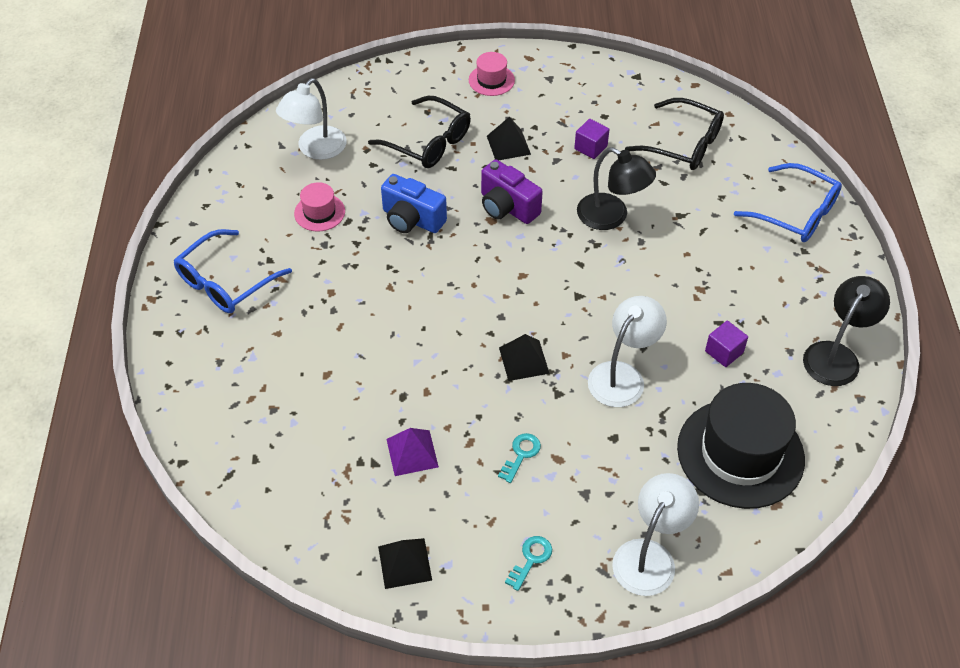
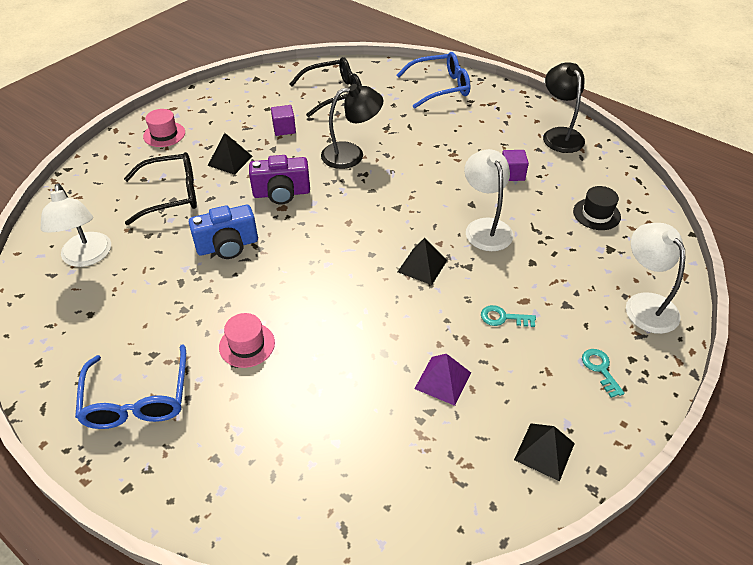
camera: 50 degrees left, 5 degrees down
pink hat [294,182,345,231] -> pink hat moved to [219,313,275,368]
turquoise key [498,433,541,483] -> turquoise key turned 60 degrees counterclockwise [481,305,536,327]
black hat [677,383,805,509] -> black hat [573,186,621,230], size x0.47

